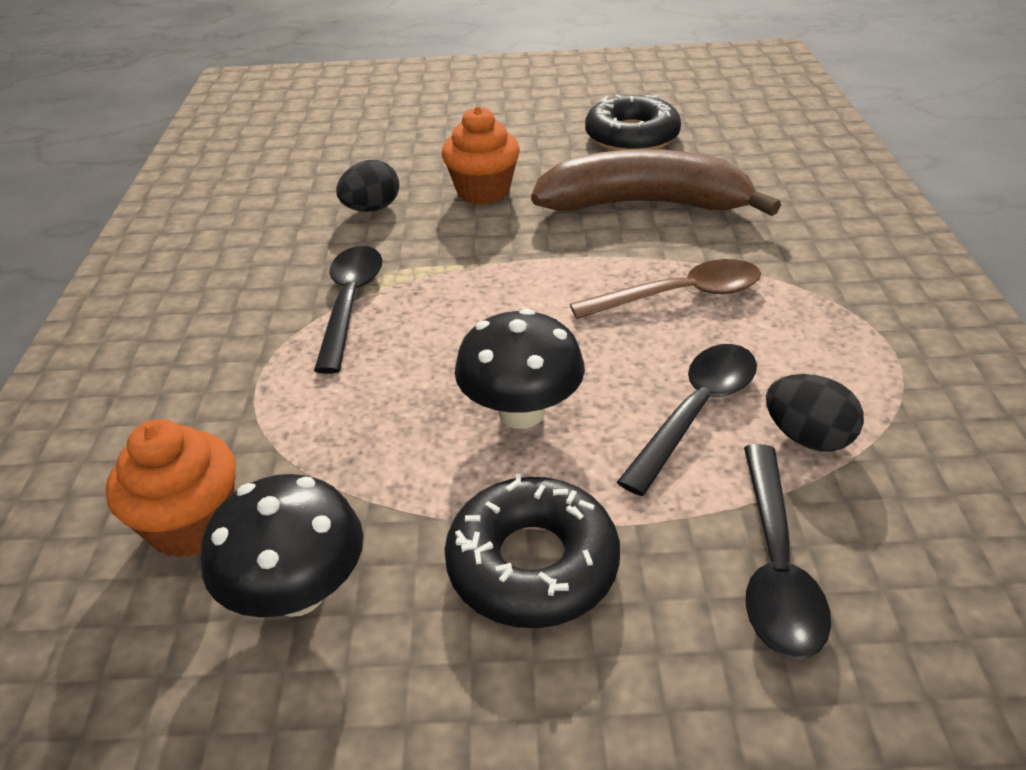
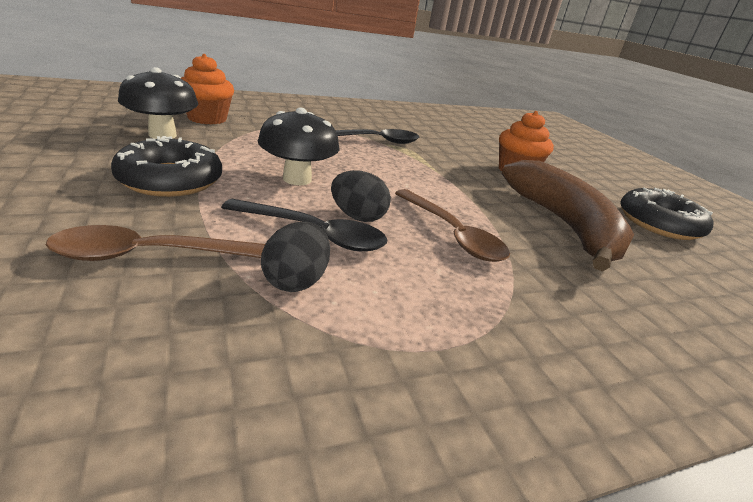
camera: 65 degrees right, 10 degrees down
black egg [336,160,399,212] -> black egg moved to [331,170,391,222]
black spoon [744,444,831,659] -> brown spoon [46,225,265,261]

